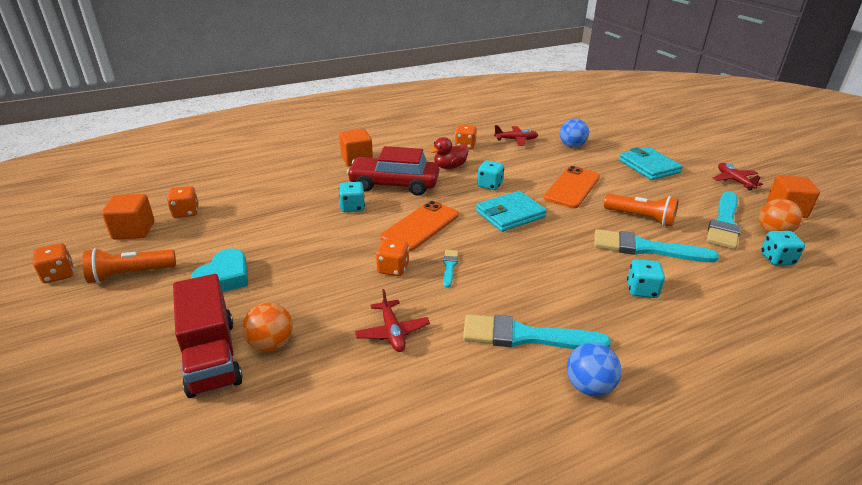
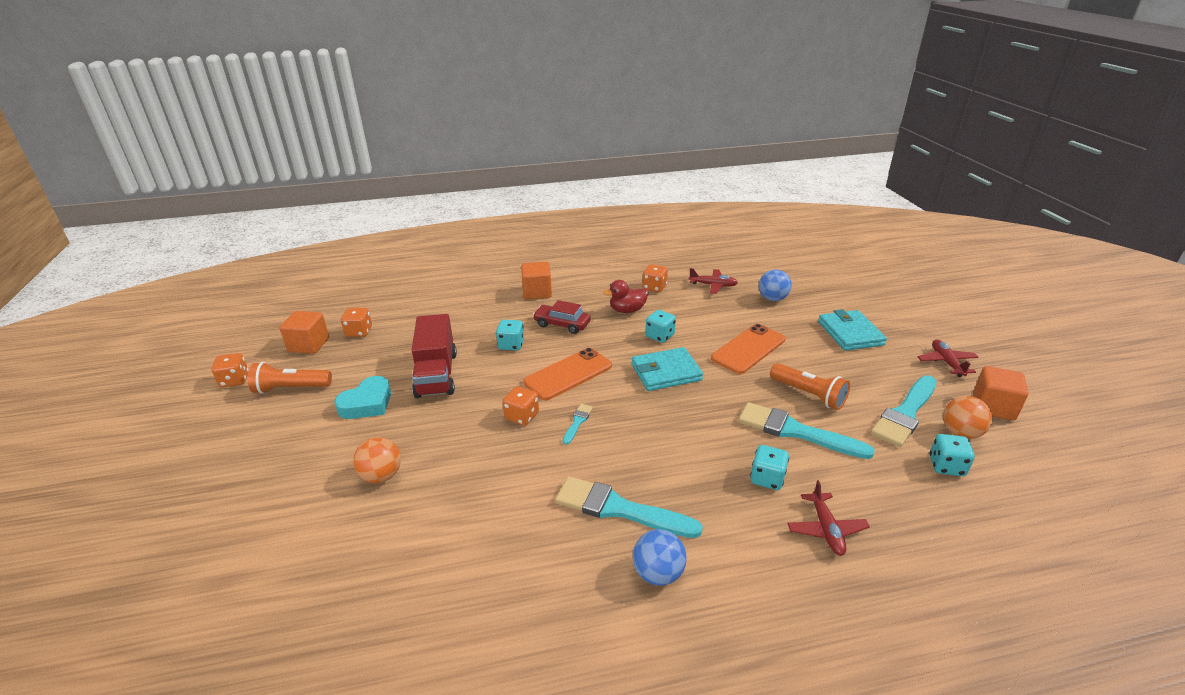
camera: 15 degrees right, 0 degrees up
red truck [173,274,243,398] -> red truck moved to [411,314,457,398]
red car [347,146,439,196] -> red car [533,300,591,334], size x0.62
red plane [355,289,430,352] -> red plane moved to [787,480,870,556]

